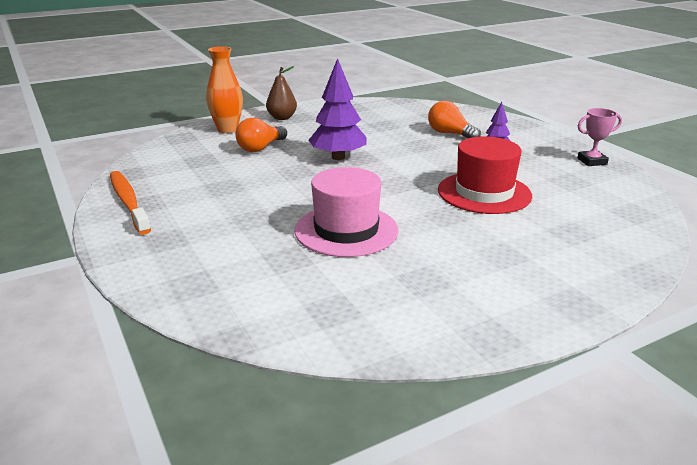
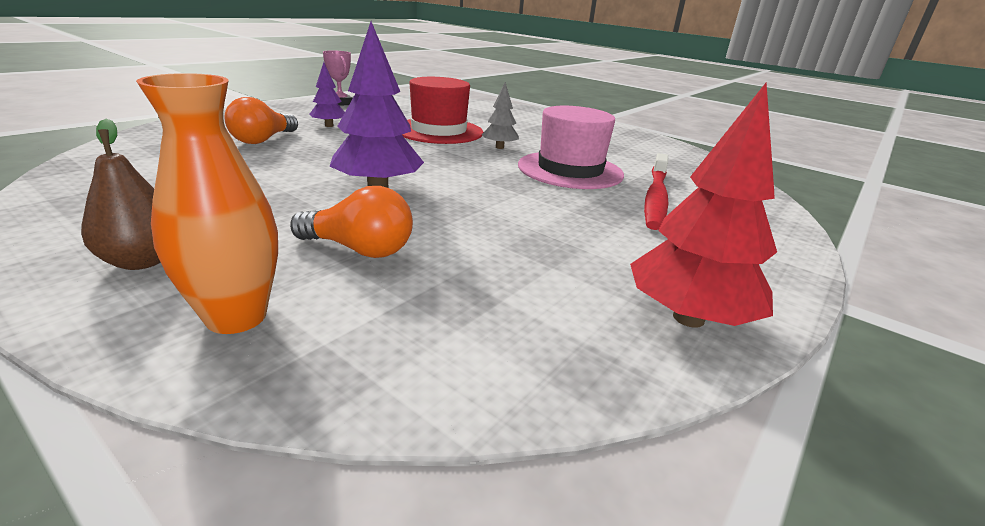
camera: 115 degrees left, 0 degrees up
orange toothbrush [110,171,151,235] -> red tree [630,83,777,328]
none -> grey tree [482,82,519,149]
none -> red toothbrush [644,153,668,230]

